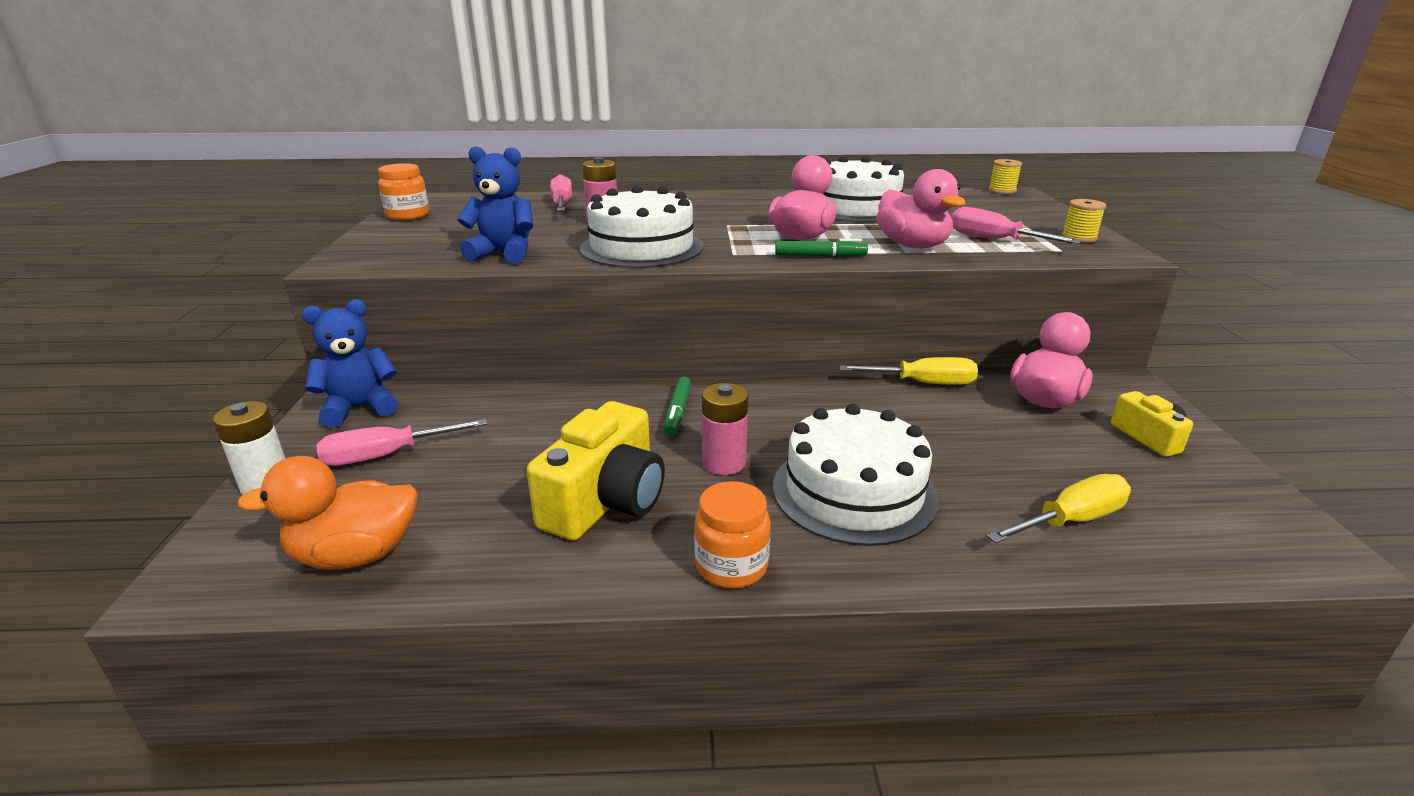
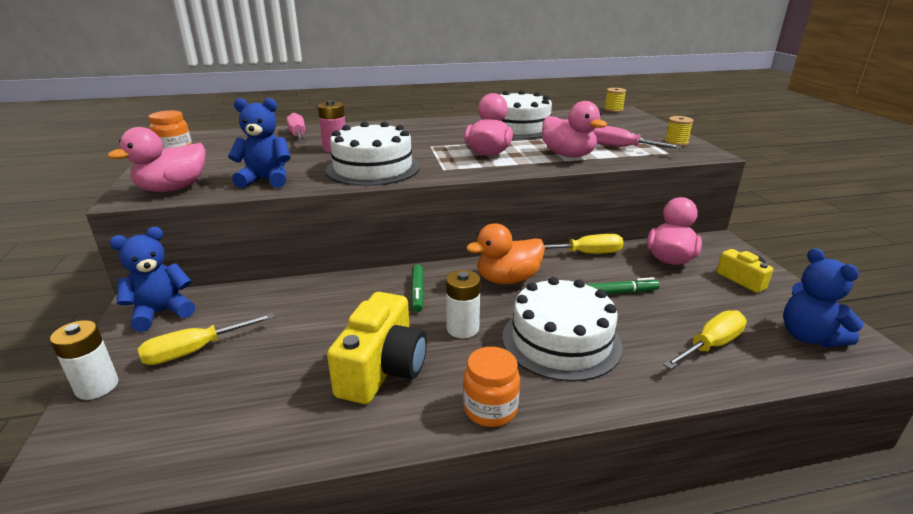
camera: 10 degrees left, 0 degrees up
orange duck [237,456,418,570] -> orange duck moved to [466,223,545,284]
pink screwdriver [316,419,487,466] -> yellow screwdriver [138,313,275,365]
pink battery [702,383,748,475] -> white battery [446,270,481,338]
green marker [775,238,868,257] -> green marker moved to [587,277,660,294]
none -> pink duck [107,127,206,192]
none -> blue teddy bear [783,248,864,347]

